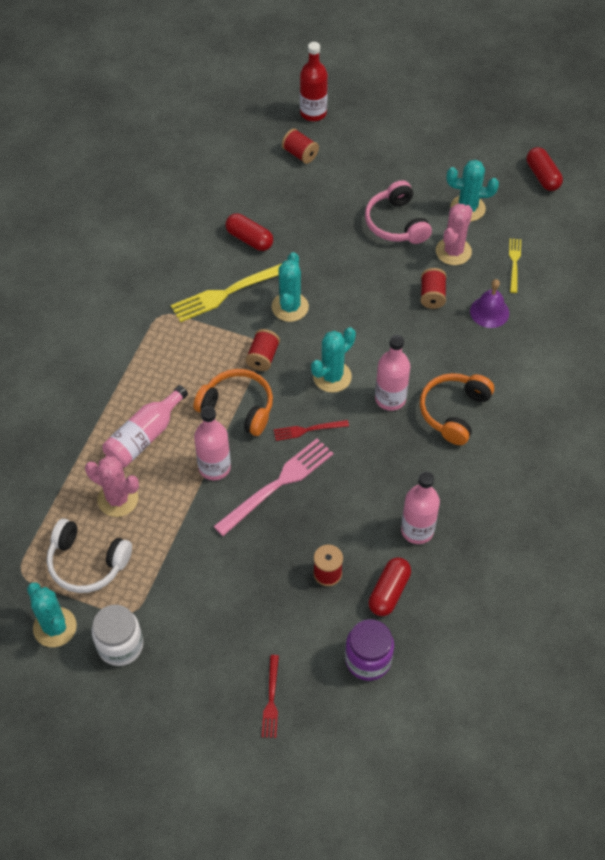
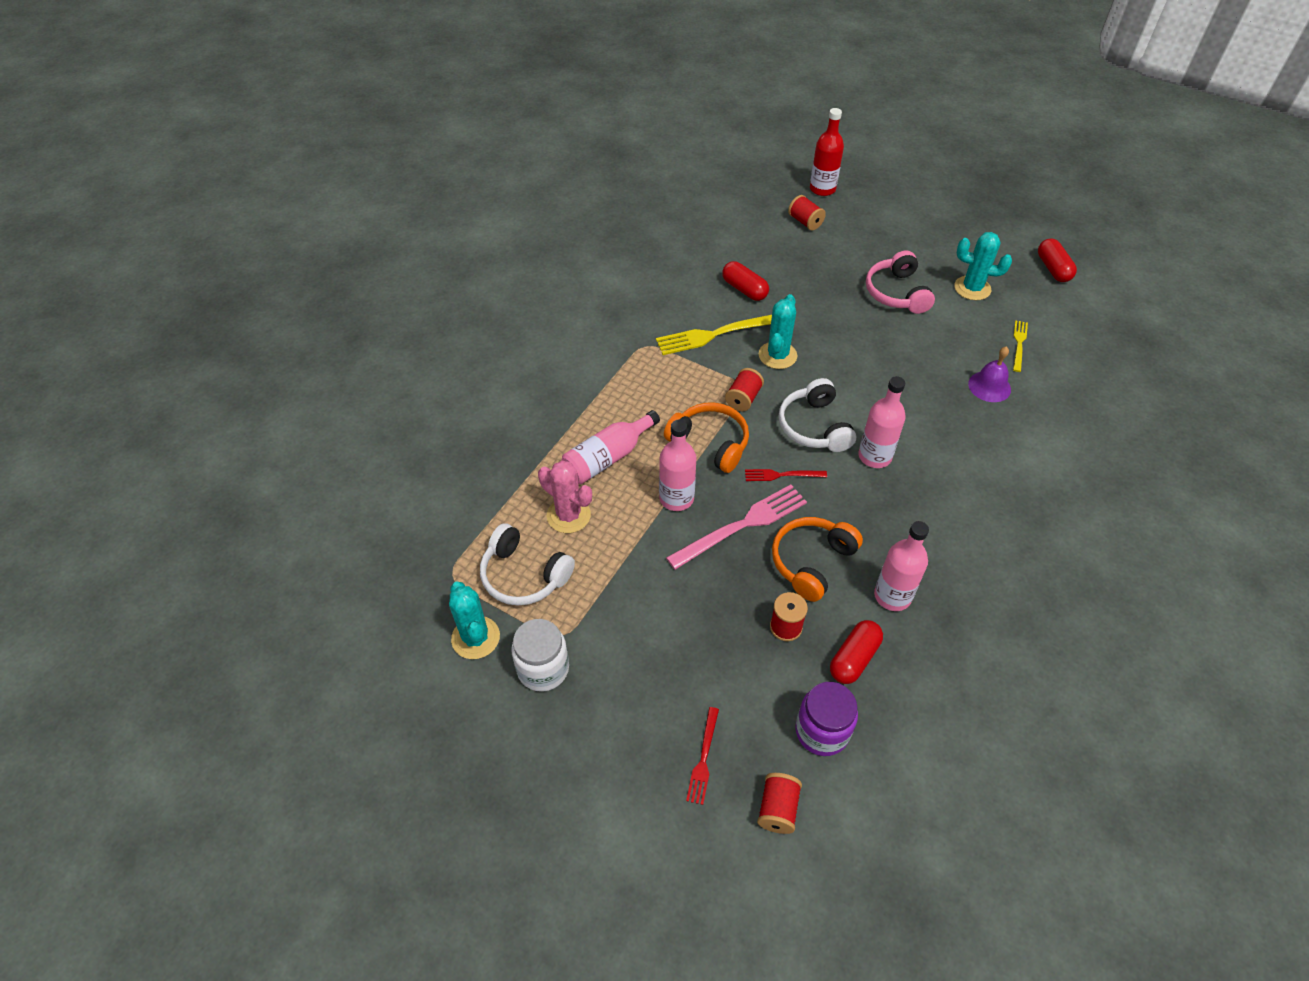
camera: 10 degrees right, 5 degrees down
turquoise cactus [311,327,356,393] -> white headphones [779,378,856,452]
red spool [420,268,447,309] -> red spool moved to [757,773,802,834]
orange headphones [420,373,494,445] -> orange headphones moved to [772,517,863,602]
pink cactus [436,204,473,265] -> none

